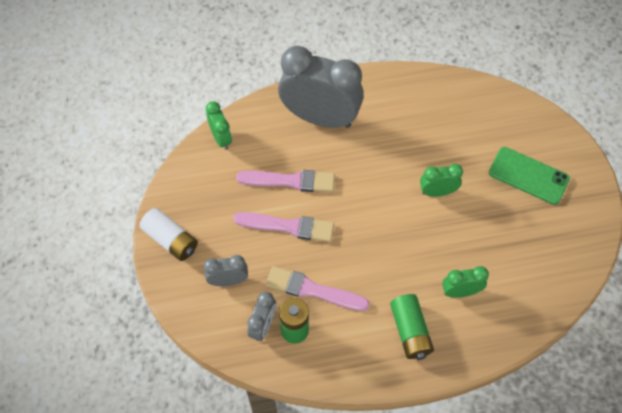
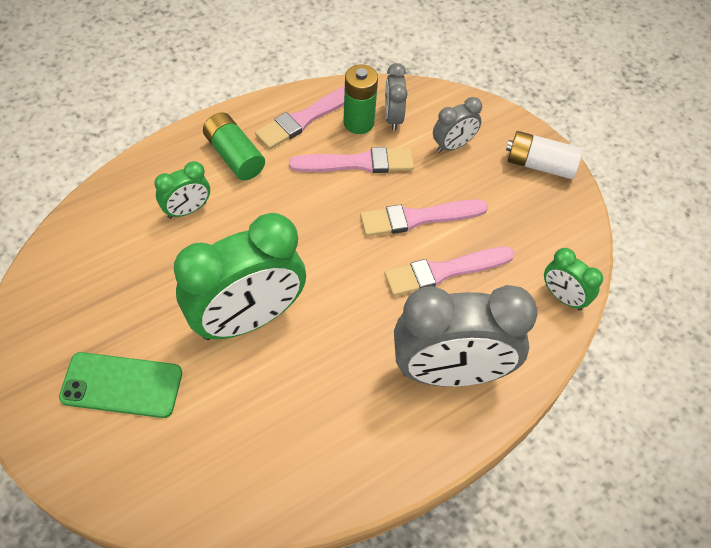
camera: 155 degrees right, 5 degrees down
green clock [420,164,463,197] -> green clock [174,213,306,340], size x2.13
none -> pink brush [255,86,345,149]

